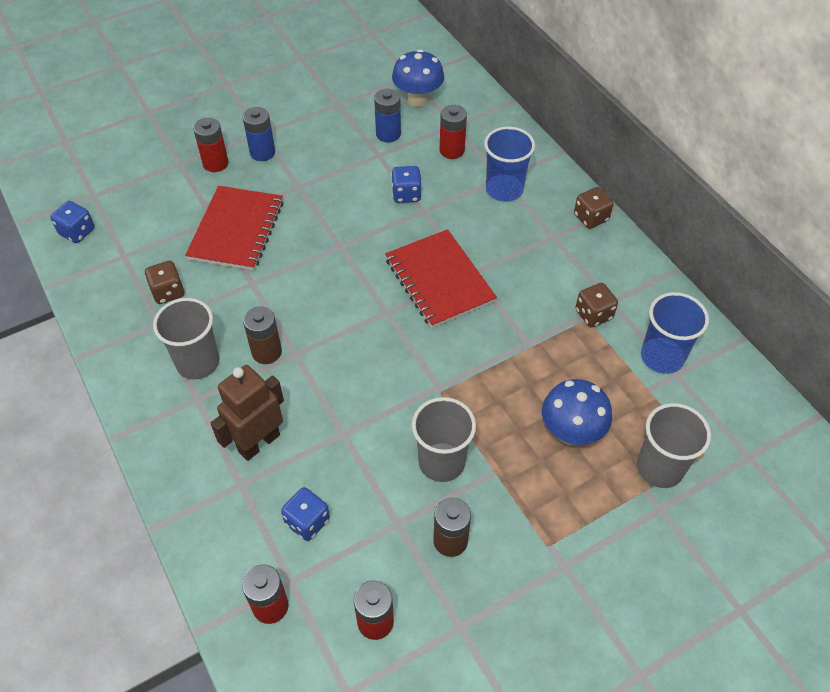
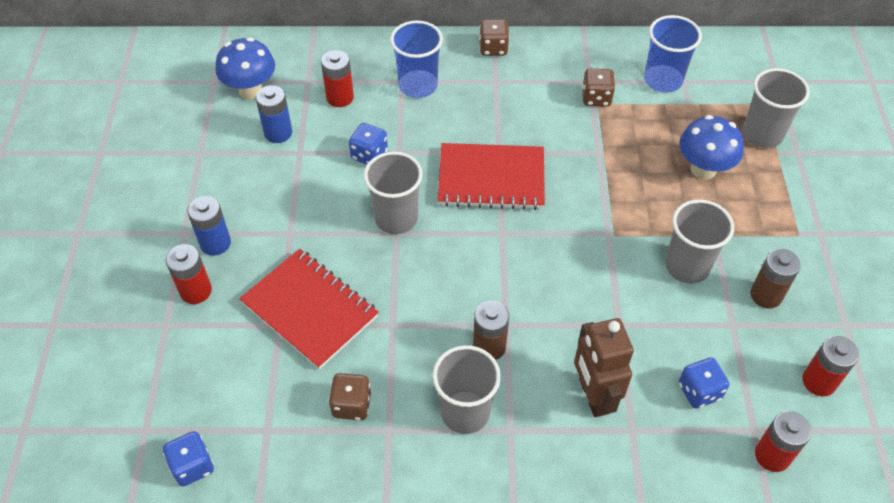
camera: 60 degrees left, 0 degrees up
none -> grey cup [364,152,423,234]

